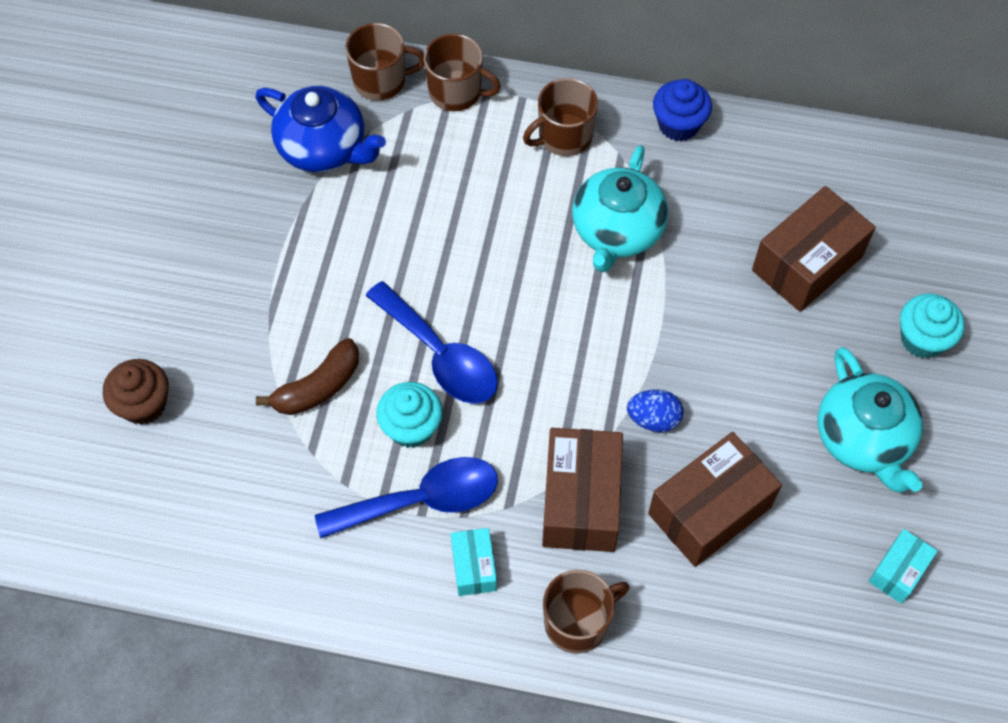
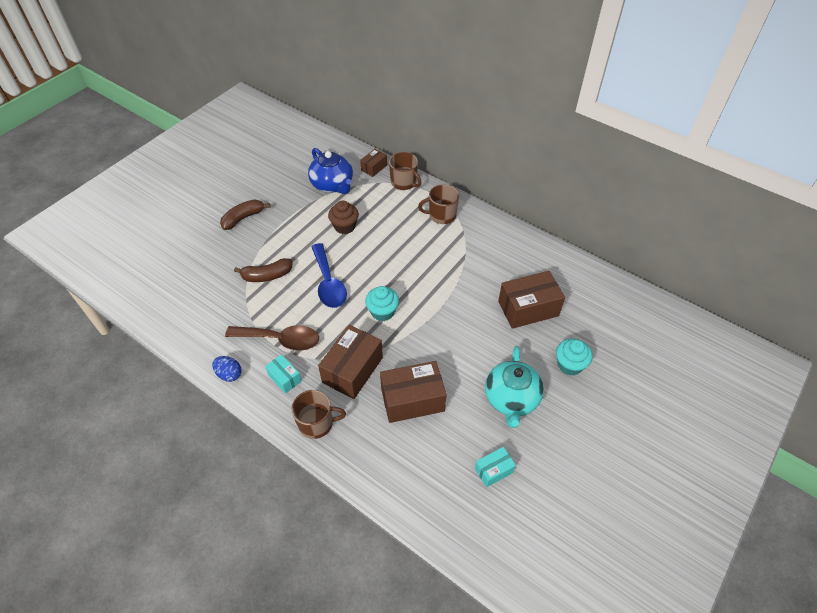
camera: 25 degrees right, 10 degrees down
brown cupcake [103,359,169,425] -> brown cupcake moved to [328,201,359,234]
blue spoon [315,457,498,538] -> brown spoon [225,325,319,351]
brown mug [345,23,424,100] -> brown box [360,149,387,177]
turquoise cupcake [376,382,443,448] -> turquoise cupcake moved to [365,286,399,321]
turquoise box [451,528,497,596] -> turquoise box turned 60 degrees counterclockwise [265,354,302,394]
turquoise teapot [572,145,668,272] -> none
blue egg [627,389,684,432] -> blue egg moved to [212,356,242,382]
blue cupcake [653,79,712,141] -> none
none -> brown banana [220,199,270,230]

